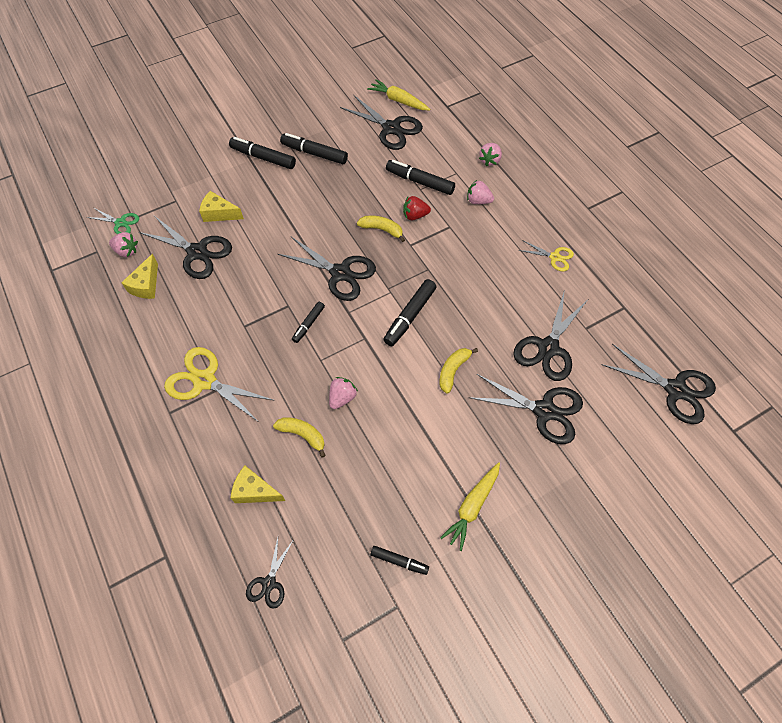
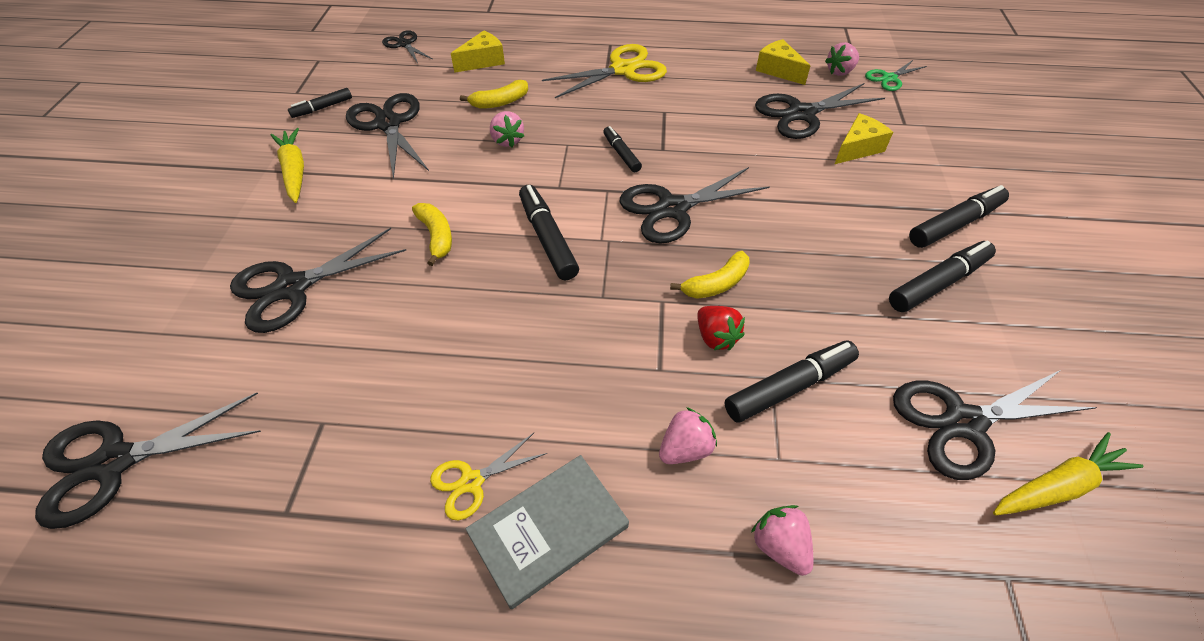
camera: 125 degrees right, 10 degrees down
red strawberry [403,196,431,220] -> red strawberry turned 120 degrees clockwise [697,306,745,350]
black scissors [513,292,587,381] -> black scissors moved to [346,93,429,179]
none -> grey book [465,455,629,609]

